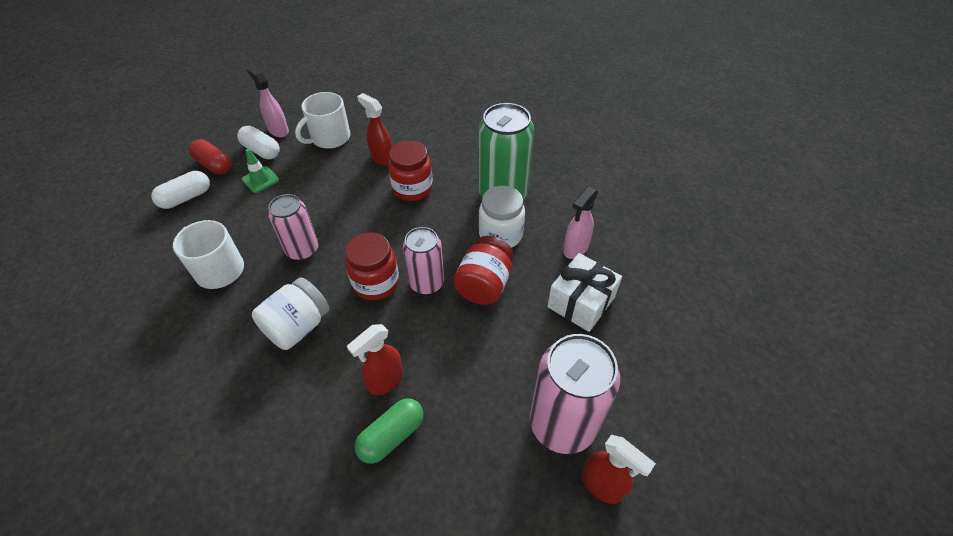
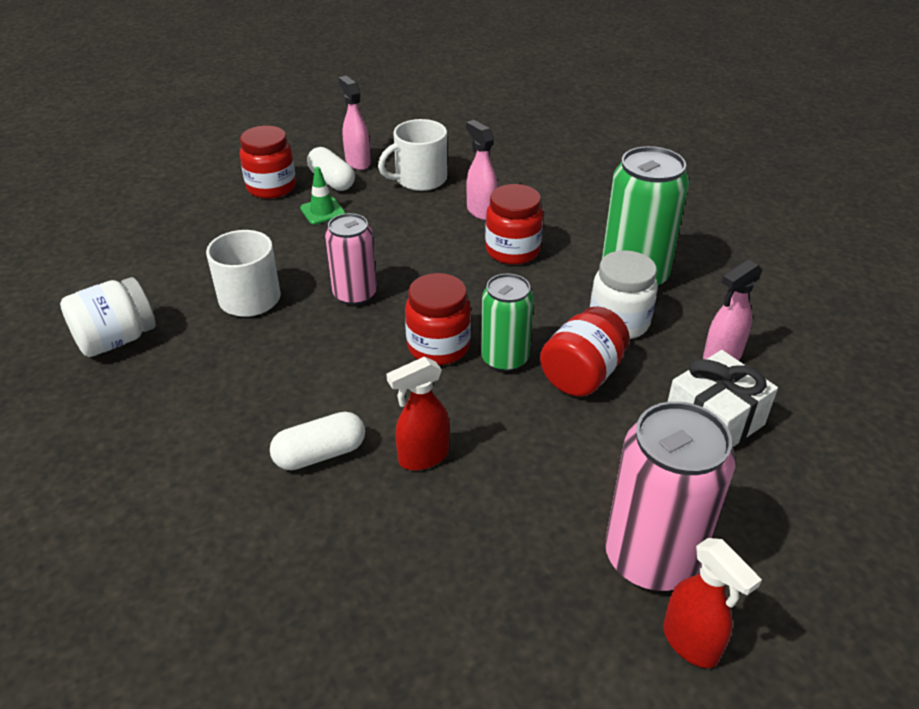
camera: 15 degrees right, 10 degrees down
white capsule [151,171,210,209] -> white capsule moved to [270,412,365,470]
red capsule [189,139,232,174] -> red jar [239,126,296,199]
white jar [252,277,329,350] -> white jar moved to [60,277,156,357]
green capsule [354,398,423,464] -> none
red spray bottle [357,93,392,166] -> pink spray bottle [466,120,498,220]
pink can [403,227,444,294] -> green can [481,273,534,372]

